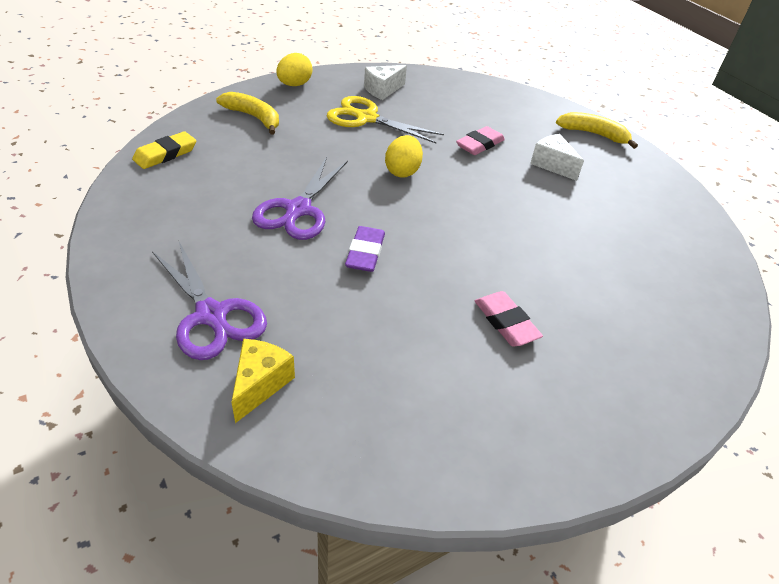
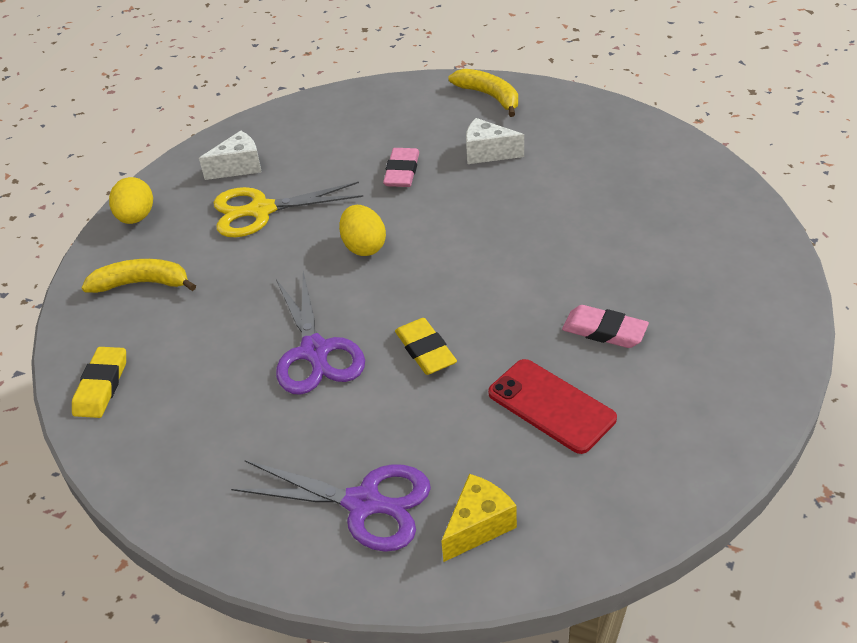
camera: 30 degrees left, 0 degrees up
yellow cheese [232,339,295,423] -> yellow cheese turned 60 degrees clockwise [441,474,517,562]
purple eraser [345,226,385,272] -> yellow eraser [395,318,457,375]
white cheese [364,65,407,100] -> white cheese turned 135 degrees counterclockwise [199,131,261,180]
yellow banana [556,112,638,149] -> yellow banana turned 60 degrees clockwise [448,69,518,117]
none -> red phone [488,359,617,454]

